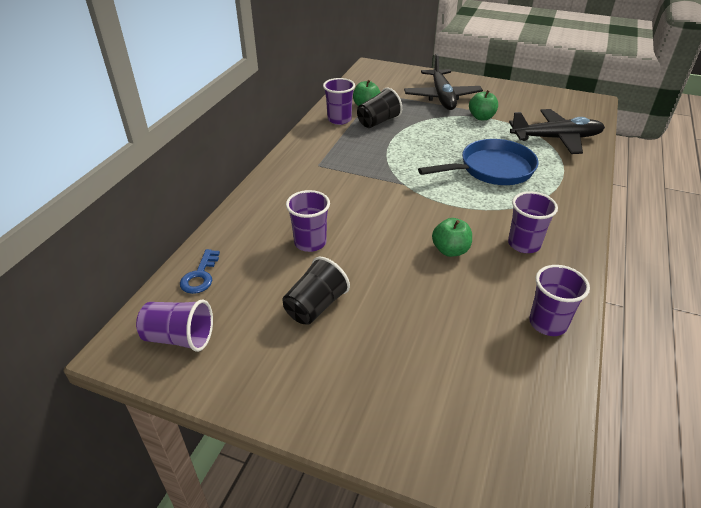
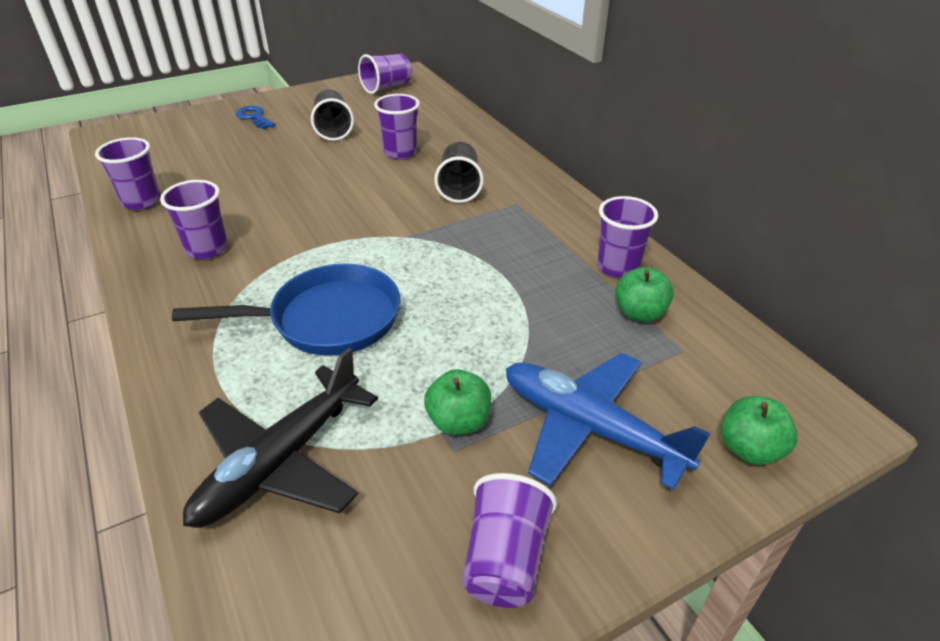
camera: 130 degrees right, 0 degrees up
blue key [180,249,220,294] -> blue key moved to [235,106,275,129]
black cup [357,88,402,128] -> black cup moved to [434,142,484,203]
black plane [404,54,483,110] -> blue plane [506,353,710,490]
blue pan [418,139,538,185] -> blue pan turned 120 degrees counterclockwise [172,264,400,355]
green apple [432,218,472,257] -> green apple moved to [721,396,798,465]
none -> purple cup [462,473,557,608]

